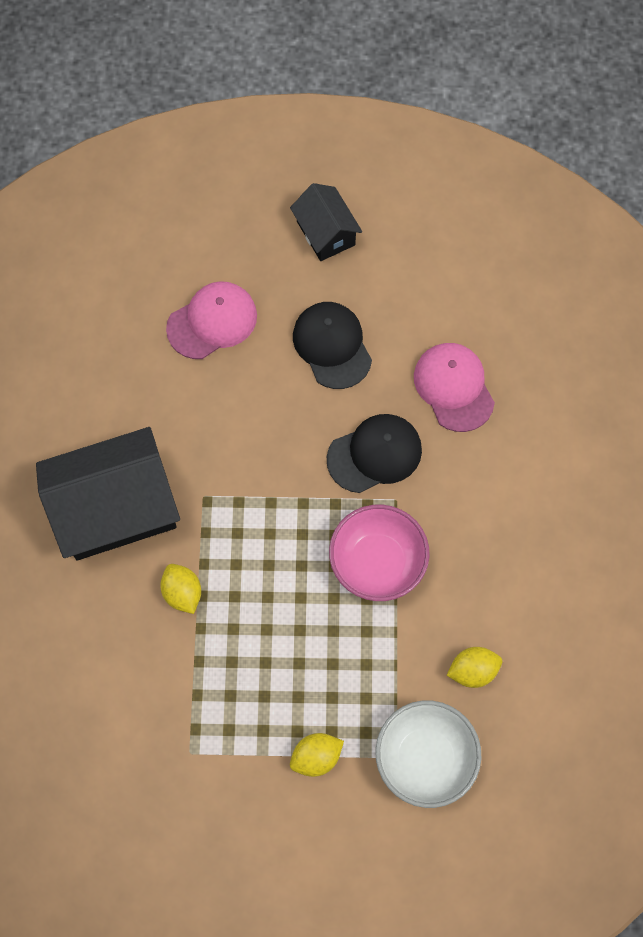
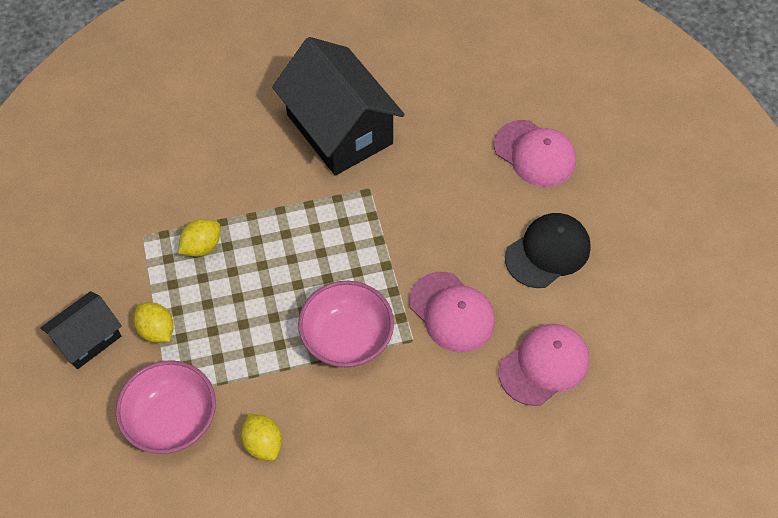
camera: 75 degrees right, 10 degrees down
yellow lemon [160,564,201,614] -> yellow lemon moved to [178,219,221,257]
black house [290,183,362,261] -> black house moved to [40,291,122,369]
black cap [327,414,422,493] -> pink cap [409,272,495,352]
white bowl [375,700,482,808] -> pink bowl [116,360,216,454]

